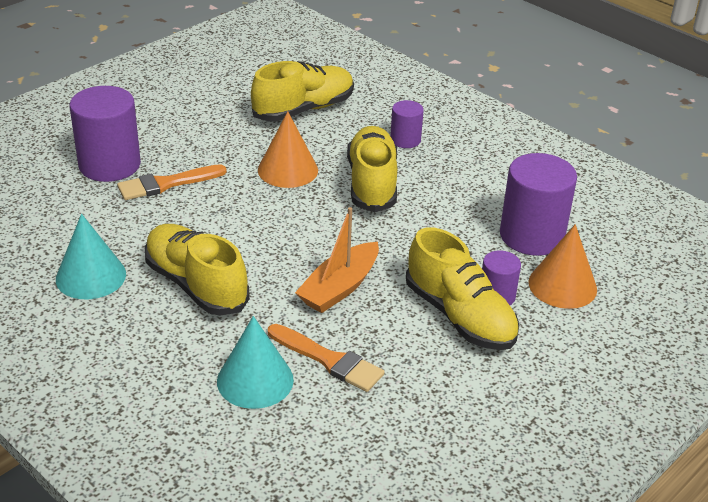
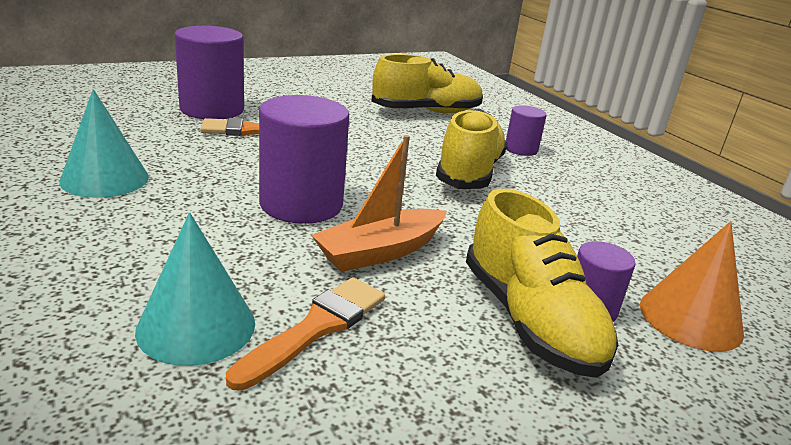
camera: 15 degrees right, 10 degrees down
yellow shoe [145,224,250,316] -> none
orange cone [258,111,318,188] -> none
orange brush [268,324,385,392] -> orange brush turned 105 degrees counterclockwise [226,277,385,391]
purple cylinder [500,153,577,256] -> purple cylinder moved to [259,95,349,224]

